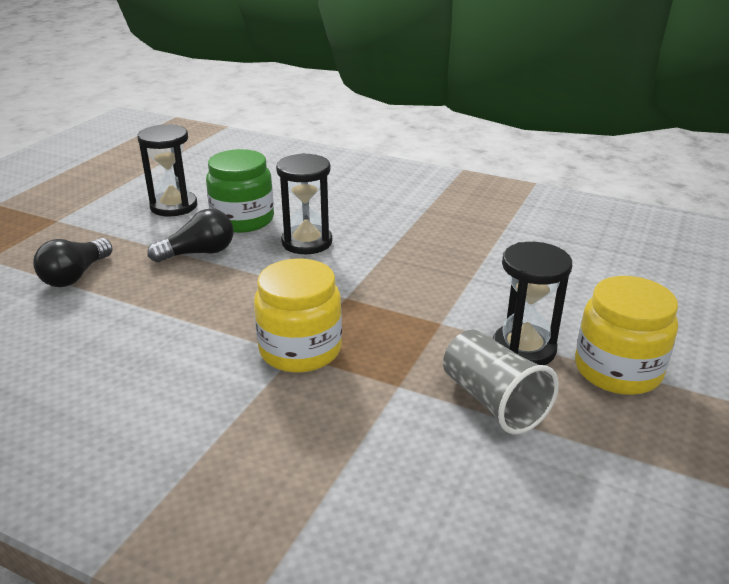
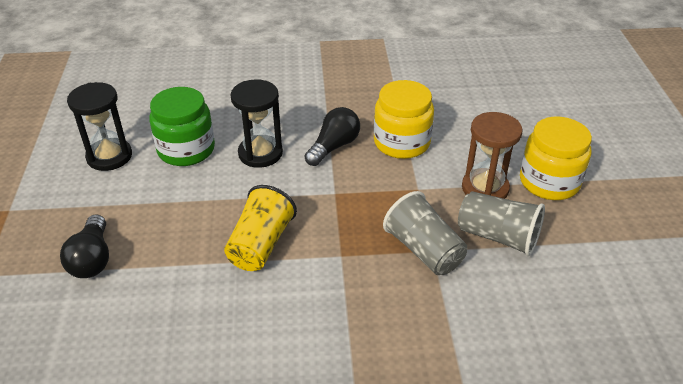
camera: 30 degrees left, 10 degrees up
black light bulb [148,209,233,262] -> black light bulb moved to [305,107,360,166]
yellow jar [254,259,342,373] -> yellow jar moved to [374,80,434,159]
black hourglass [493,242,572,365] -> brown hourglass [462,112,523,199]
none -> yellow cup [224,185,297,271]
none -> grey cup [383,191,467,275]

